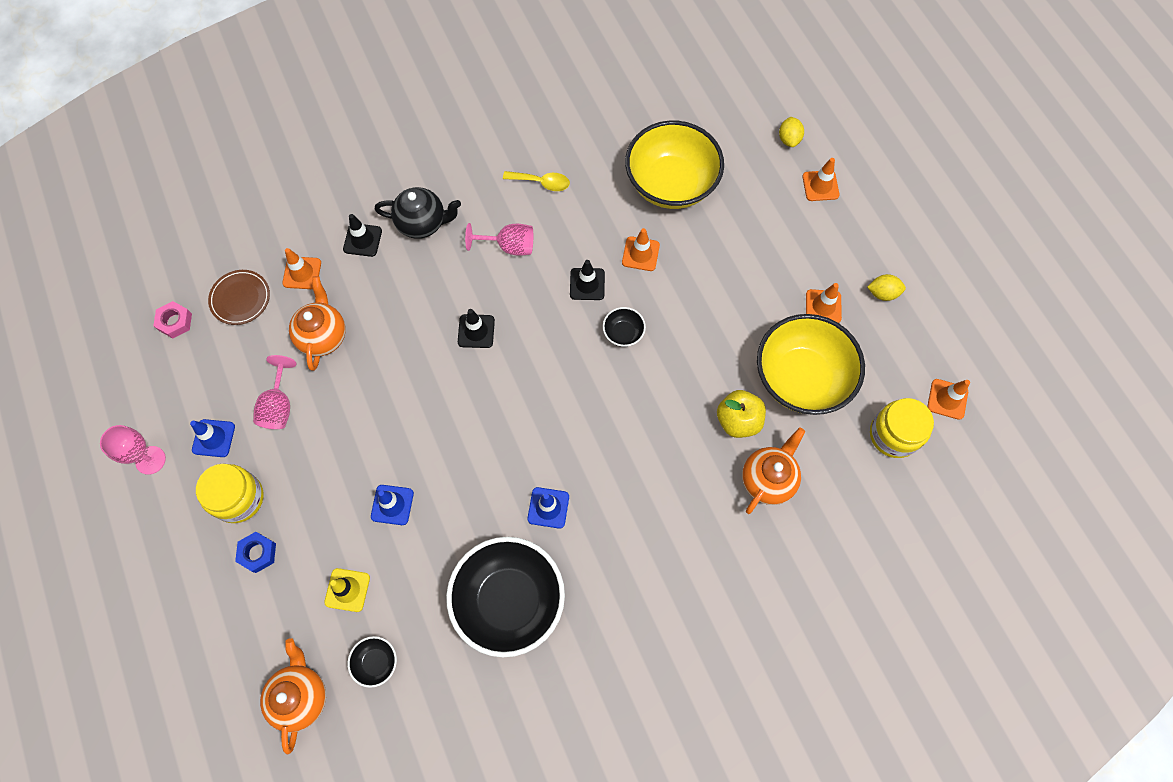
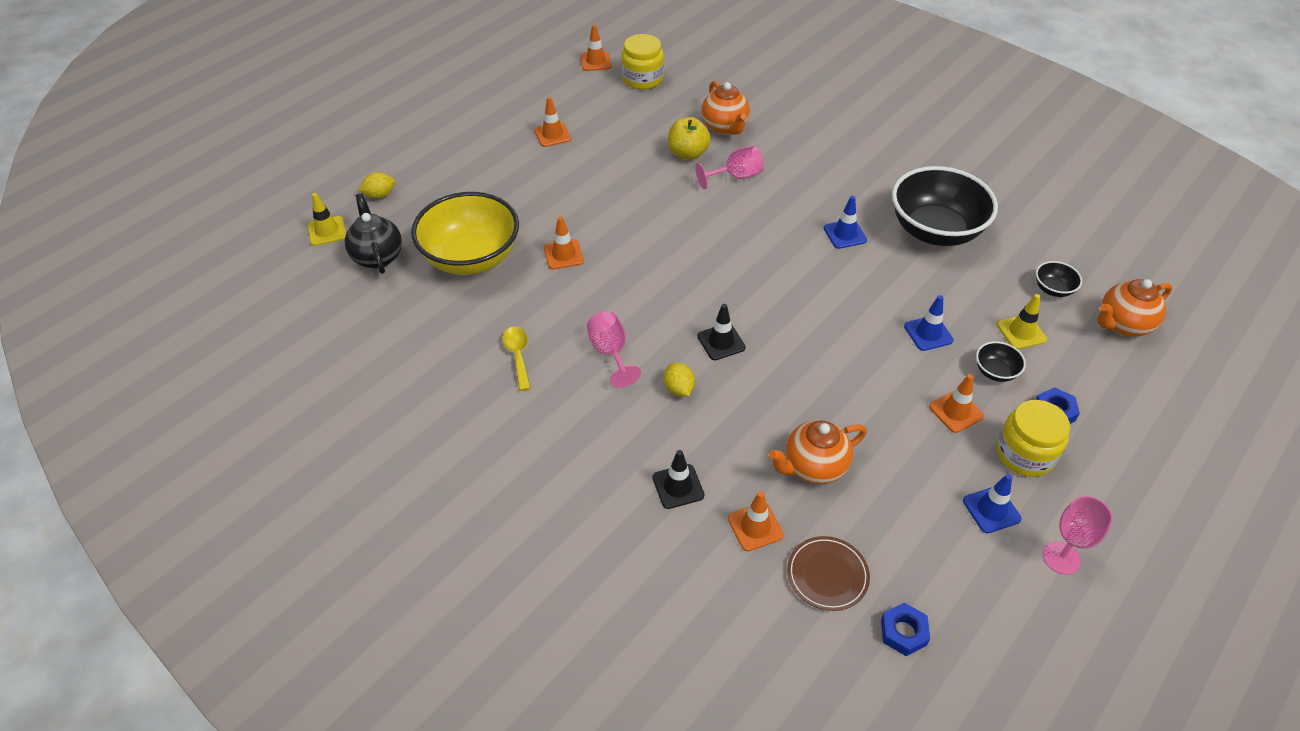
camera: 115 degrees left, 20 degrees down
pink nut [153,301,192,338] -> blue nut [881,603,930,656]
pink goblet [253,355,296,429] -> pink goblet moved to [696,146,764,189]
black teapot [375,187,461,239] -> black teapot moved to [345,194,402,274]
black traffic cone [570,260,605,300] -> none
black bowl [603,307,646,347] -> black bowl moved to [976,341,1026,382]
orange teapot [742,428,805,514] -> orange teapot turned 120 degrees counterclockwise [701,81,750,135]
yellow bowl [757,314,865,415] -> none
orange traffic cone [802,158,840,201] -> orange traffic cone moved to [929,374,984,433]
yellow lemon [867,274,906,301] -> yellow lemon moved to [664,363,695,397]
none -> yellow traffic cone [308,193,346,246]

